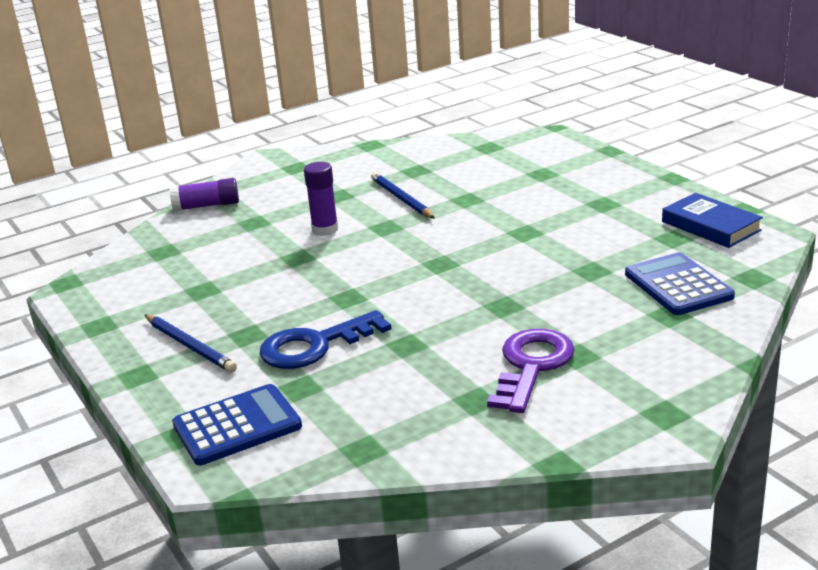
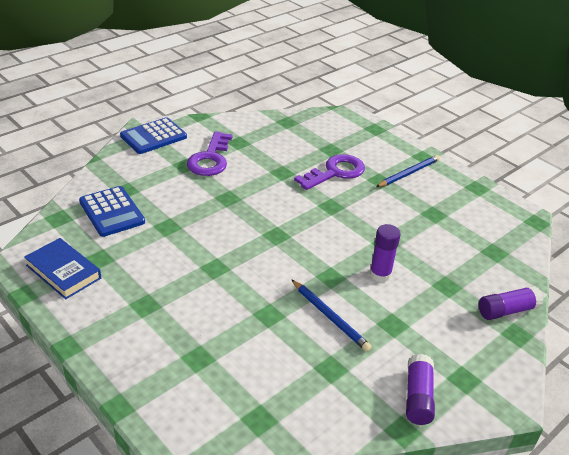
camera: 165 degrees right, 10 degrees up
blue pencil [145,315,237,373] -> blue pencil turned 105 degrees clockwise [376,155,440,187]
blue calculator [172,384,302,465] -> blue calculator moved to [120,117,187,154]
blue key [260,310,391,369] -> purple key [294,154,365,190]
none -> purple glue stick [406,354,435,425]

